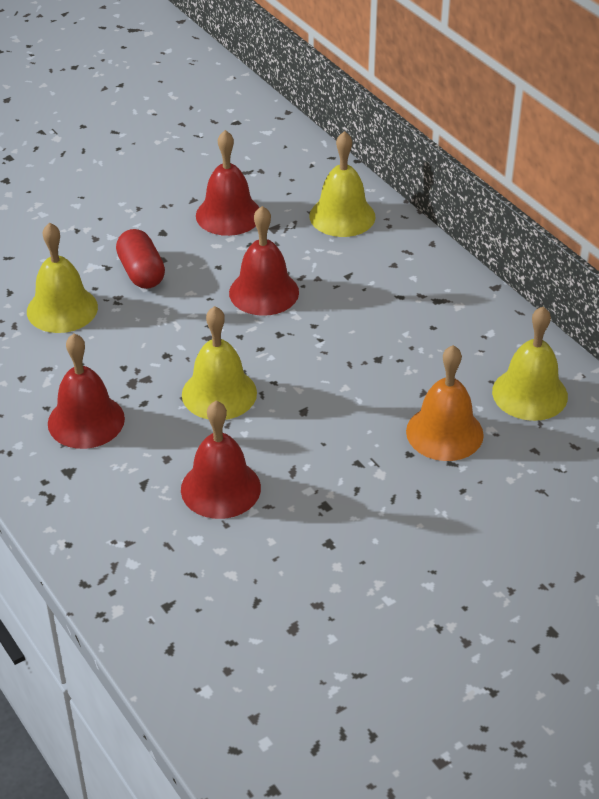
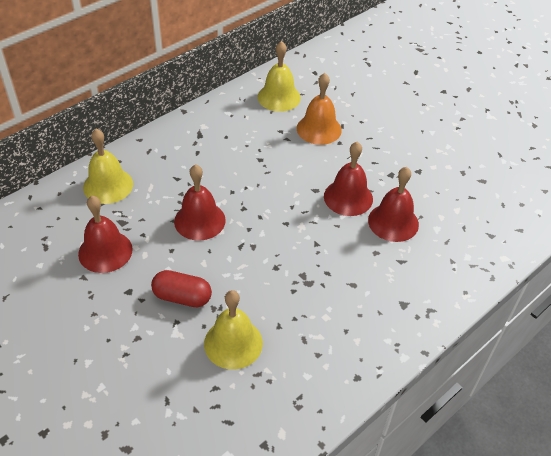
camera: 100 degrees left, 5 degrees up
red bell [48,333,125,449] -> red bell moved to [324,142,373,216]
red capsule [116,229,165,289] -> red capsule turned 45 degrees clockwise [151,270,212,307]
yellow bell [182,306,257,420] -> none

